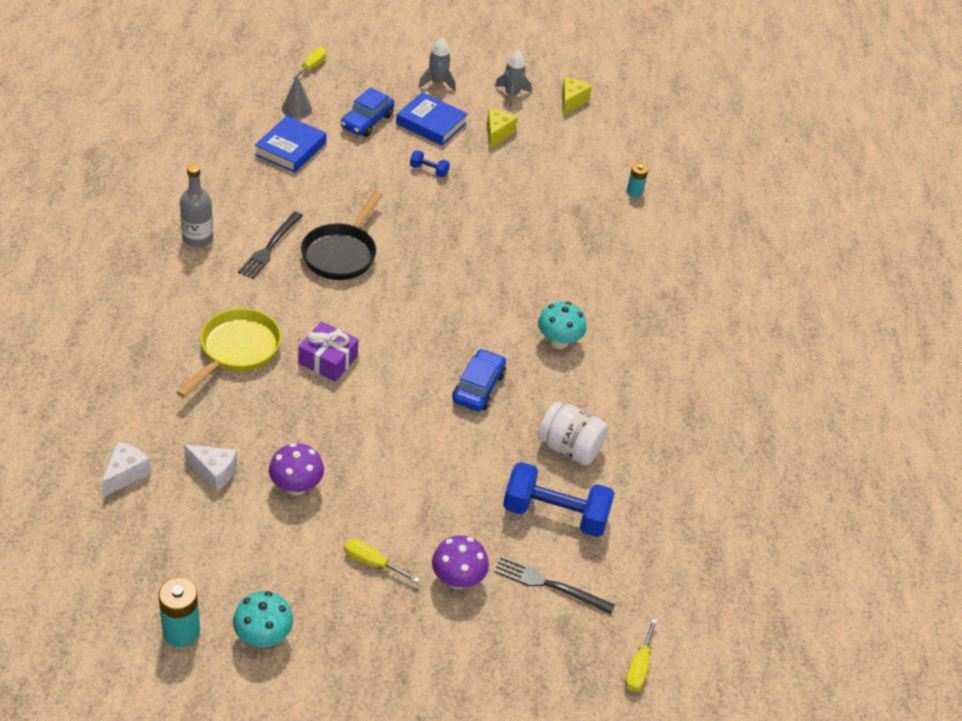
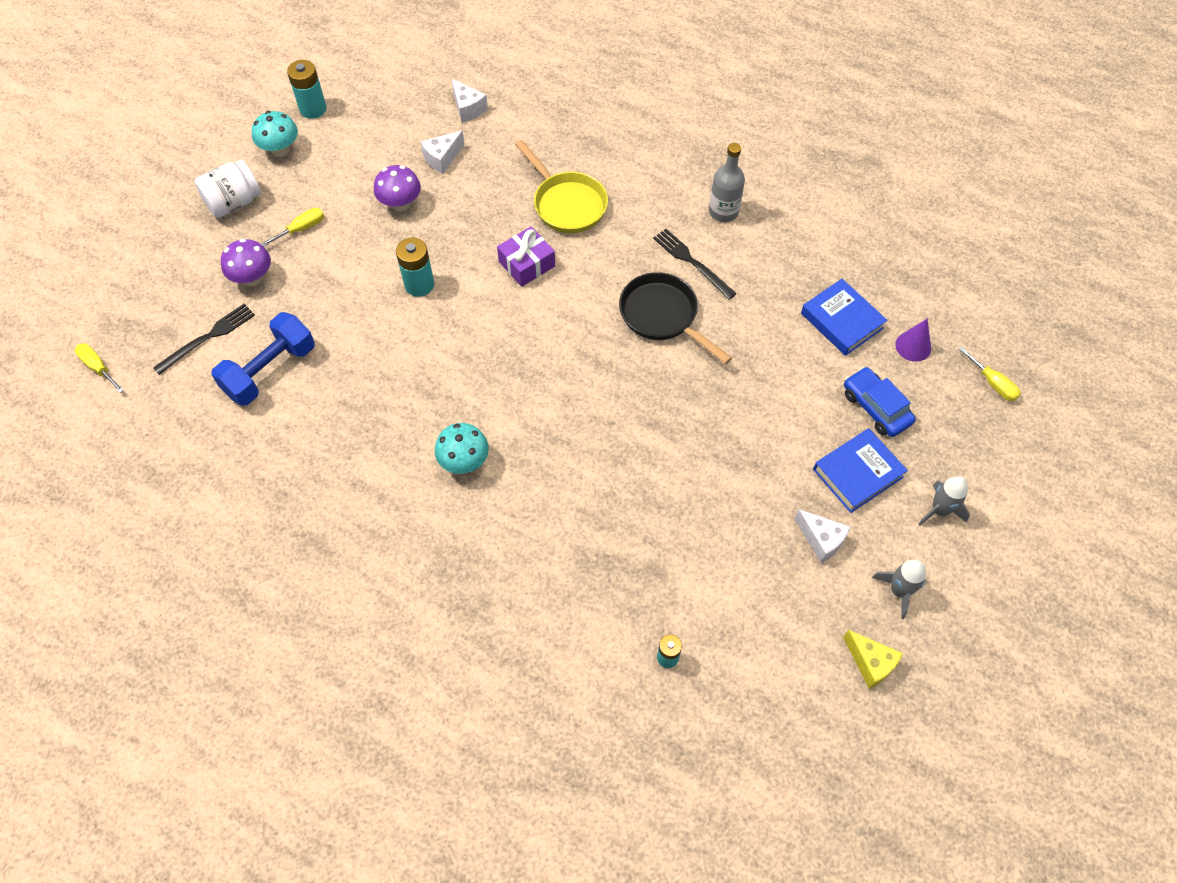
camera: 120 degrees right, 15 degrees up
grey cone [282,75,312,118] -> purple cone [895,319,931,362]
blue dumbbell [410,150,450,177] -> none
blue car [452,349,506,411] -> none
yellow cheese [487,109,518,149] -> white cheese [794,509,850,563]
white jar [538,401,608,465] -> white jar moved to [195,159,261,218]
none -> turquoise battery [396,238,434,297]

